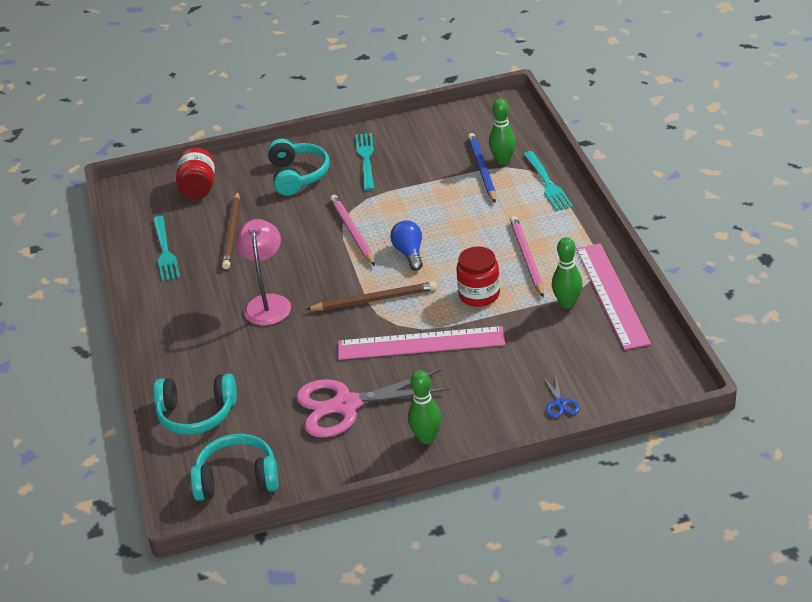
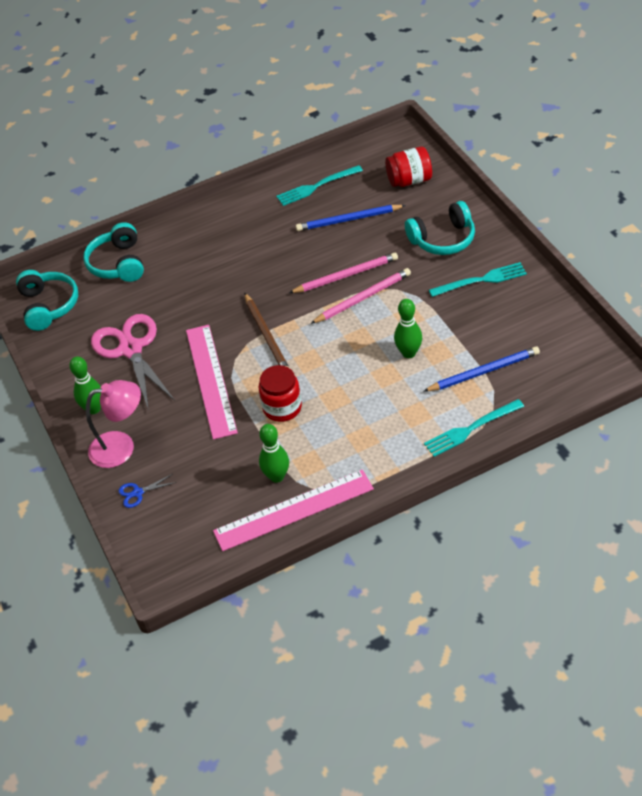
camera: 80 degrees right, 10 degrees up
brown pencil [222,191,240,269] -> blue pencil [296,205,406,231]
pink lamp [236,219,291,325] -> pink lamp moved to [86,380,141,468]
blue light bulb [390,221,423,271] -> none
green bowling pin [489,99,516,165] -> green bowling pin moved to [394,299,422,358]
pink pencil [510,216,544,298] -> pink pencil moved to [289,253,398,293]

